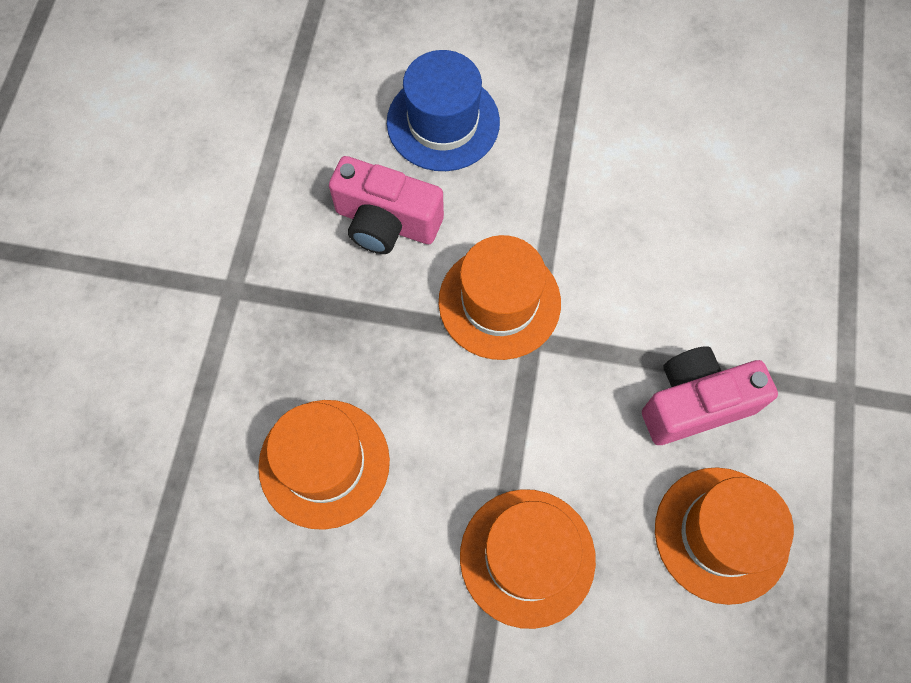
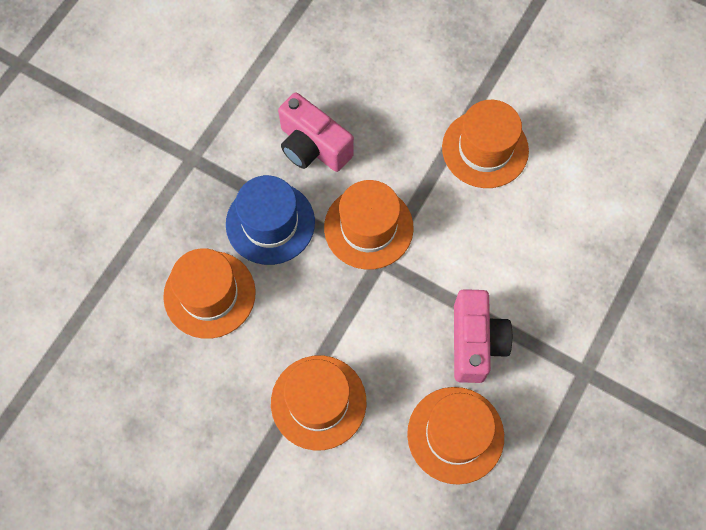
camera: 20 degrees right, 0 degrees up
blue hat [387,50,500,171] -> blue hat moved to [226,175,315,265]
pink camera [642,346,778,445] -> pink camera turned 90 degrees clockwise [454,289,513,383]
none -> orange hat [442,100,529,188]

